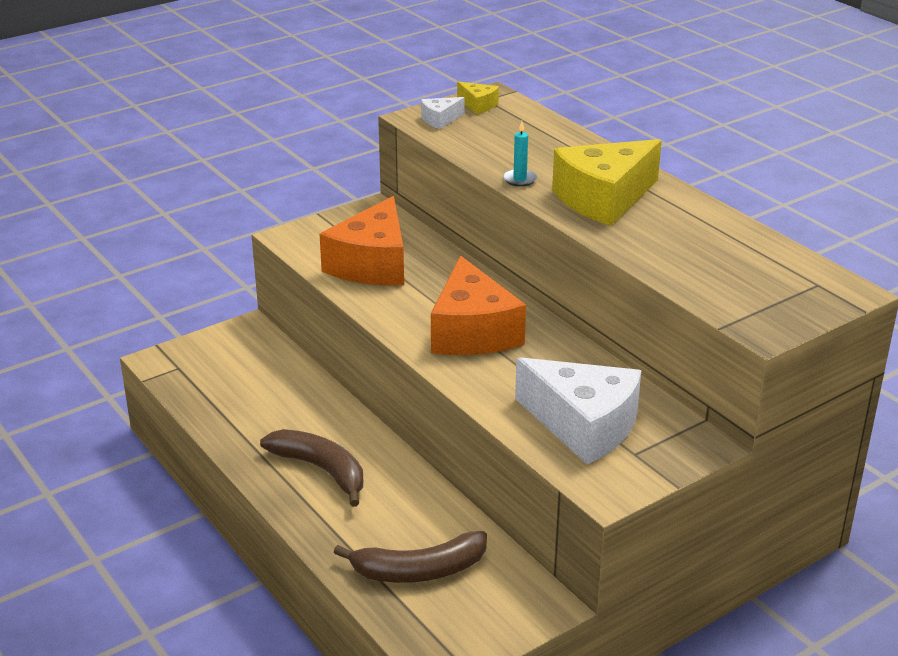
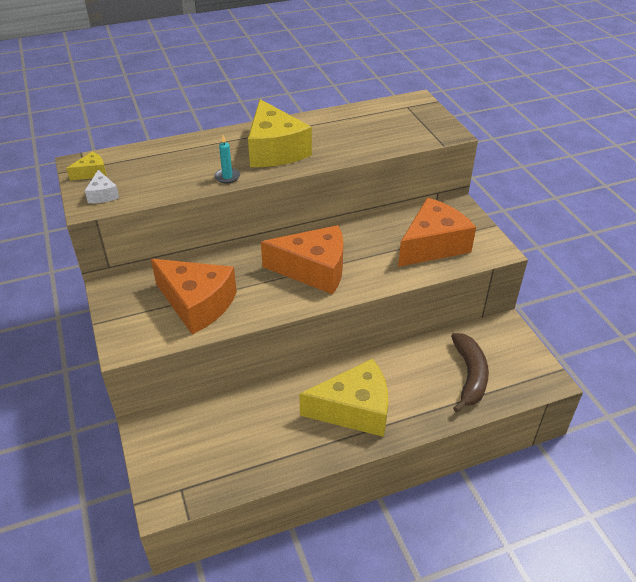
camera: 75 degrees left, 10 degrees up
brown banana [260,429,363,507] -> yellow cheese [299,359,388,437]
white cheese [515,357,641,464] -> orange cheese [398,198,476,267]

